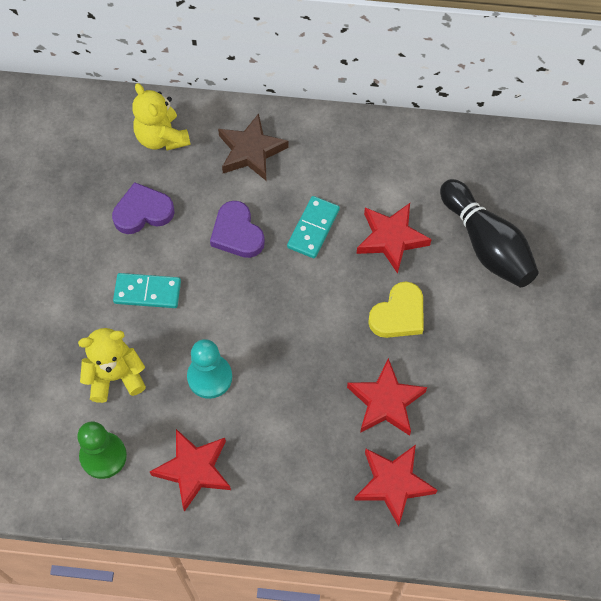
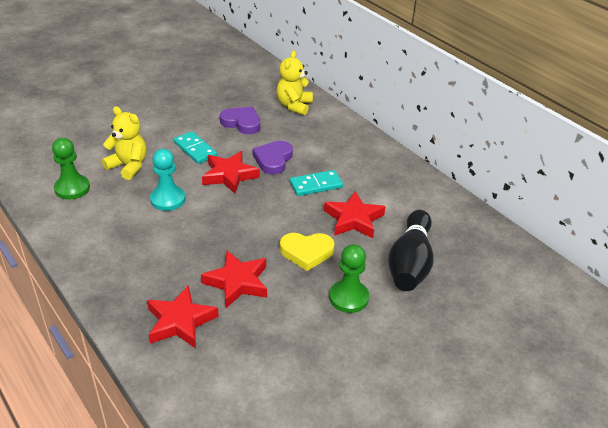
camera: 45 degrees right, 25 degrees down
red star [150,429,231,512] -> red star moved to [202,151,260,194]
brown star [218,113,289,180] -> none
none -> green pawn [329,244,369,313]

